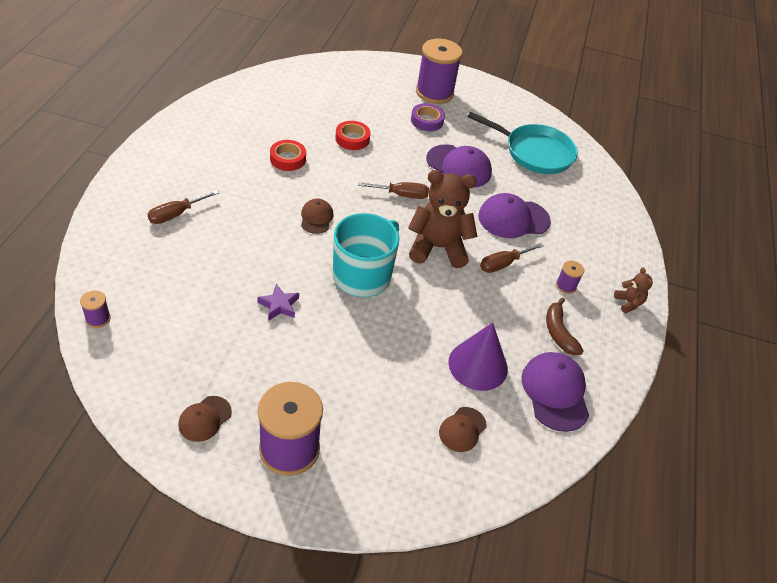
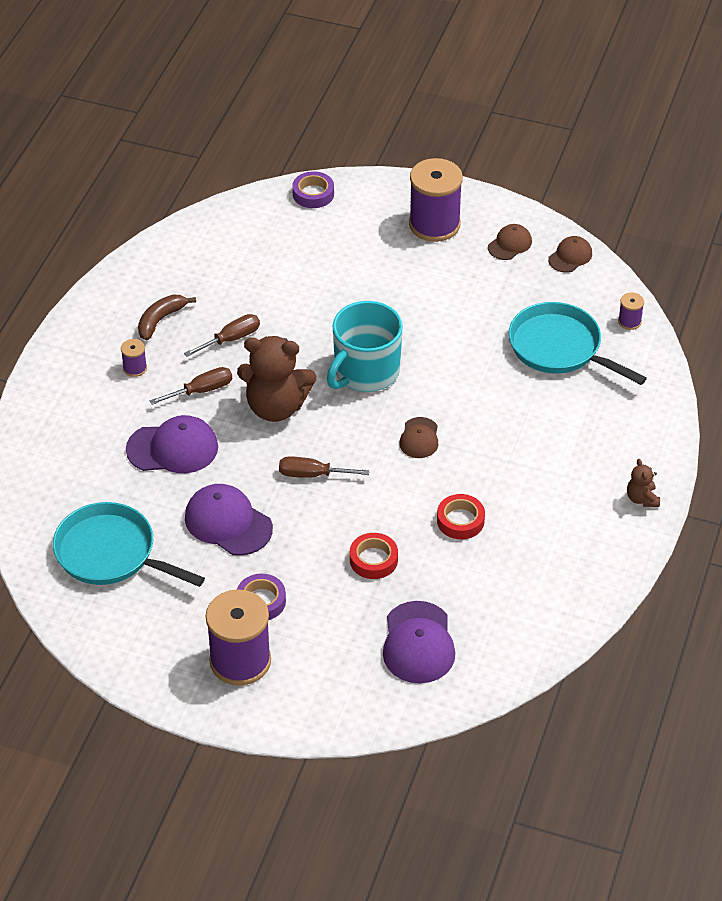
camera: 170 degrees left, 0 degrees up
brown screwdriver [147,190,219,224] -> brown screwdriver moved to [184,314,260,357]
purple star [257,284,299,320] -> none
brown cap [439,407,486,452] -> brown cap moved to [548,236,592,273]
purple cone [448,322,508,391] -> none
purple cap [521,352,589,432] -> purple cap moved to [383,601,455,683]
brown banana [546,297,583,355] -> brown banana turned 135 degrees counterclockwise [138,295,196,340]
brown teddy bear [614,268,653,313] -> brown teddy bear moved to [627,459,660,507]
none -> purple tape [292,171,334,208]
none -> turquoise pan [508,302,647,385]

